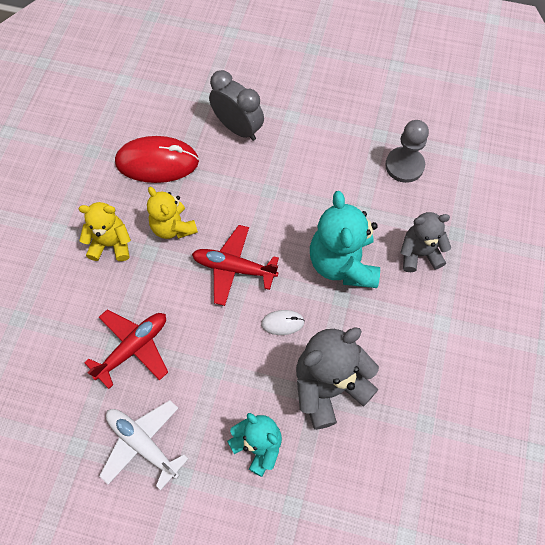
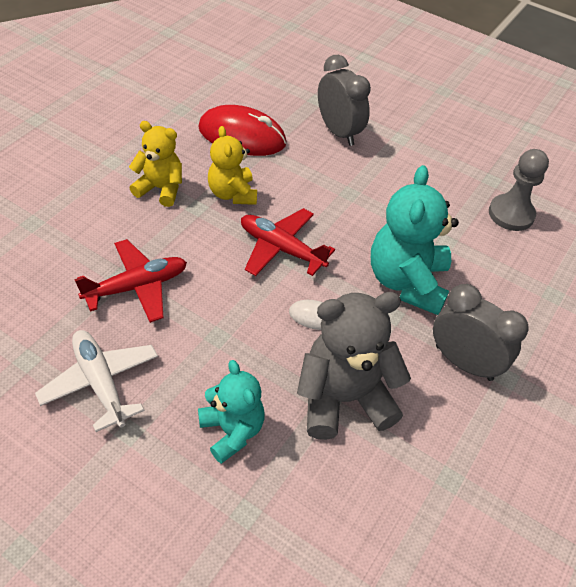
camera: 15 degrees right, 15 degrees down
grey teddy bear [400,212,451,272] -> none
none -> grey clock [433,284,529,381]

